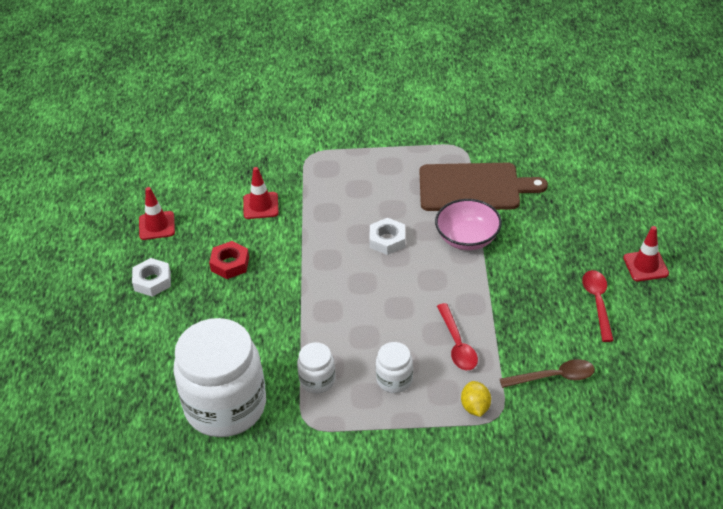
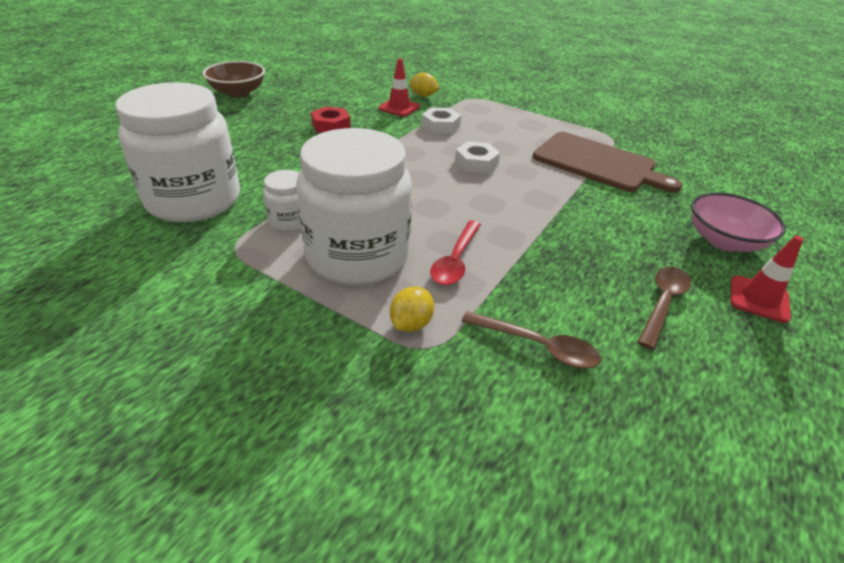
camera: 30 degrees right, 5 degrees down
white nut [132,258,171,297] -> white nut moved to [421,108,461,134]
red traffic cone [139,187,175,240] -> none
white jar [376,342,413,393] -> white jar [296,128,412,285], size x2.25
pink bowl [435,199,502,250] -> pink bowl moved to [691,193,786,252]
red spoon [582,270,614,342] -> brown spoon [637,267,691,350]
none -> brown bowl [203,61,265,98]
none -> yellow lemon [410,73,439,97]

